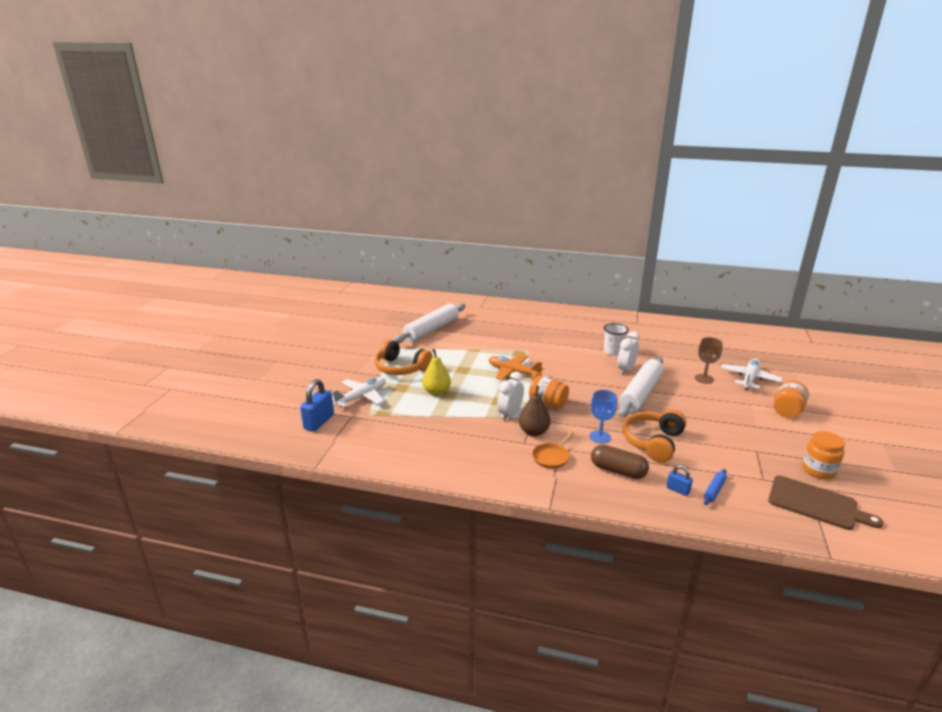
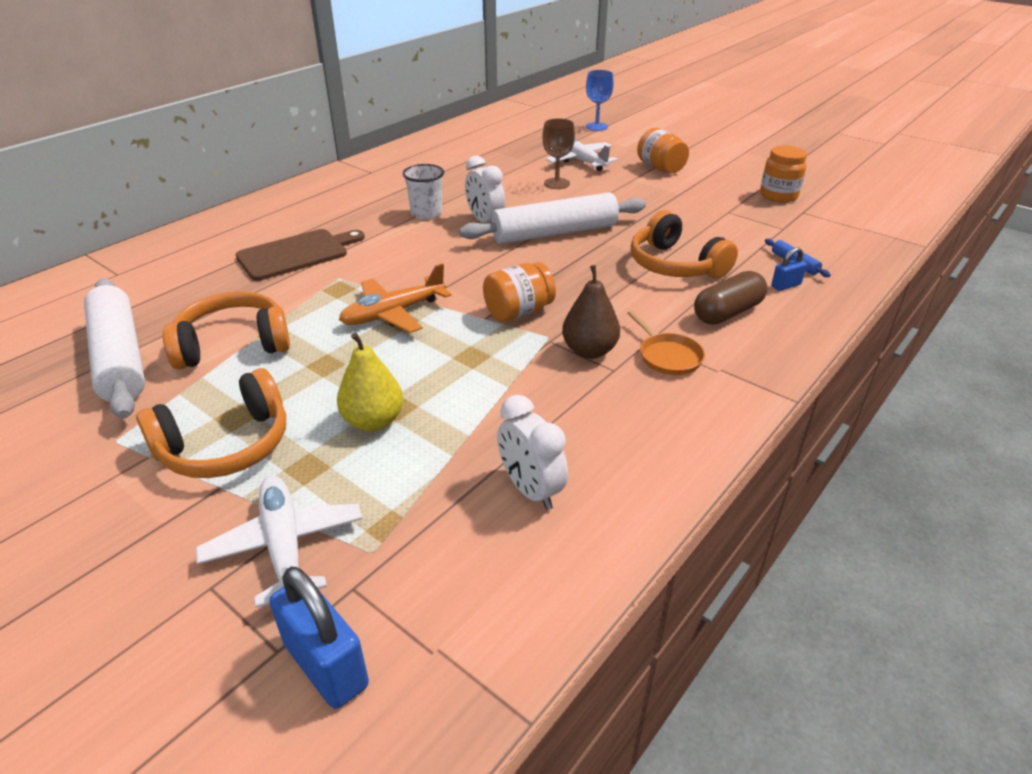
camera: 65 degrees left, 10 degrees up
white clock [497,371,524,421] -> white clock moved to [497,395,568,510]
blue goblet [589,390,617,444] -> blue goblet moved to [586,70,614,131]
white rolling pin [618,357,664,417] -> white rolling pin turned 75 degrees counterclockwise [459,193,646,244]
brown cutting board [768,476,884,530] -> brown cutting board moved to [235,229,365,281]
none -> orange headphones [163,291,290,369]

